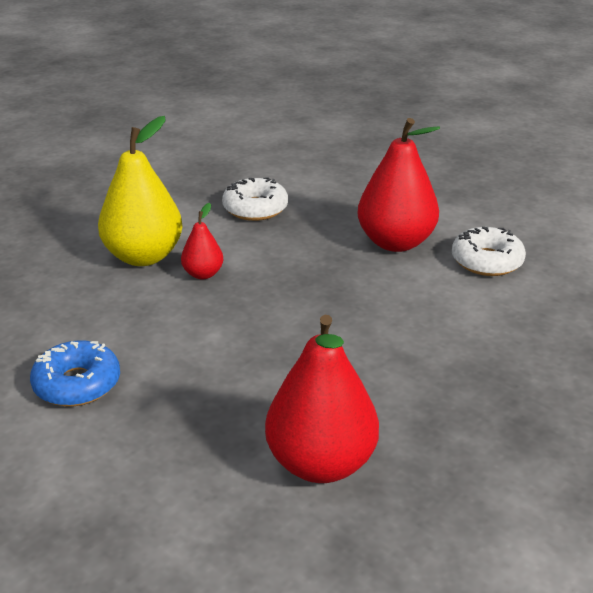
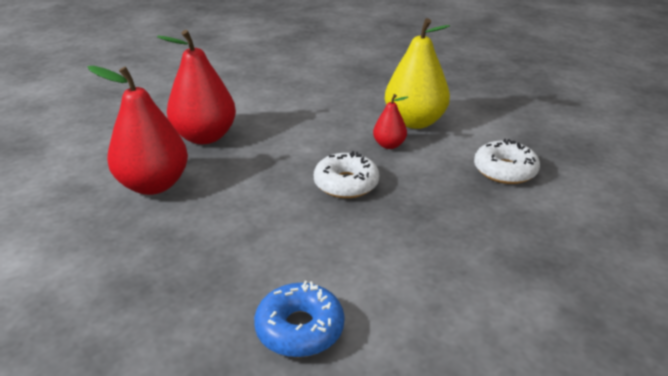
camera: 95 degrees right, 0 degrees up
blue donut [30,341,120,406] -> blue donut moved to [254,281,344,357]
red pear [358,118,440,252] -> red pear moved to [157,30,236,144]
white donut [452,227,526,276] -> white donut moved to [314,151,379,198]

